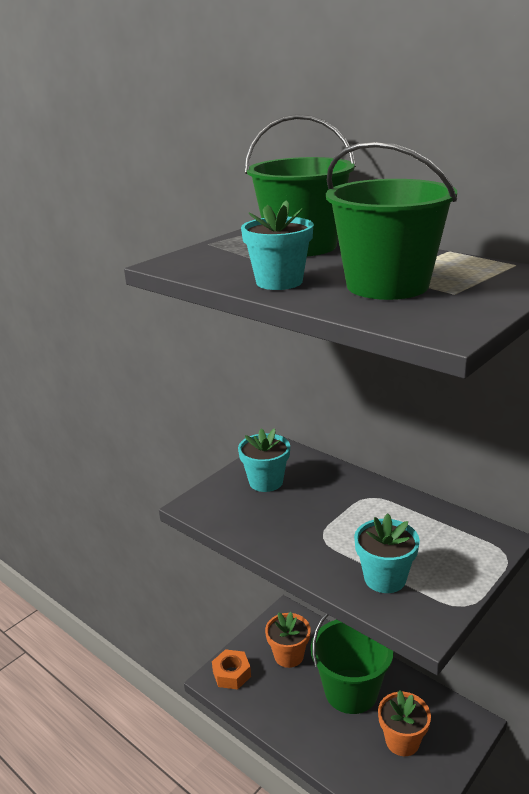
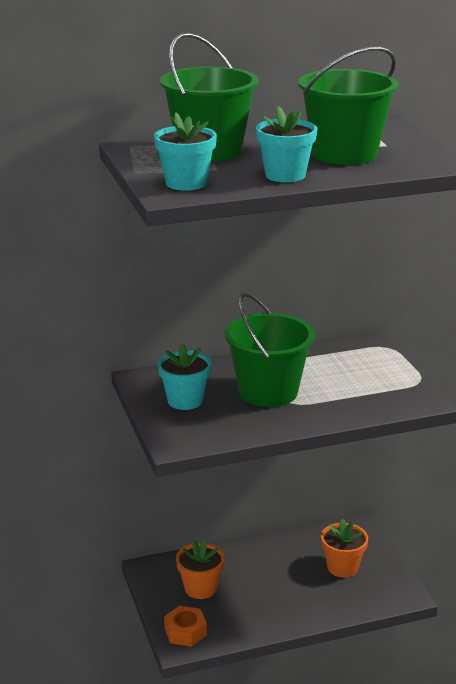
camera: 60 degrees left, 0 degrees up
green bucket [311,614,394,714] -> green bucket moved to [225,293,315,407]
turquoise flower pot [354,513,420,593] -> turquoise flower pot moved to [154,112,217,191]

